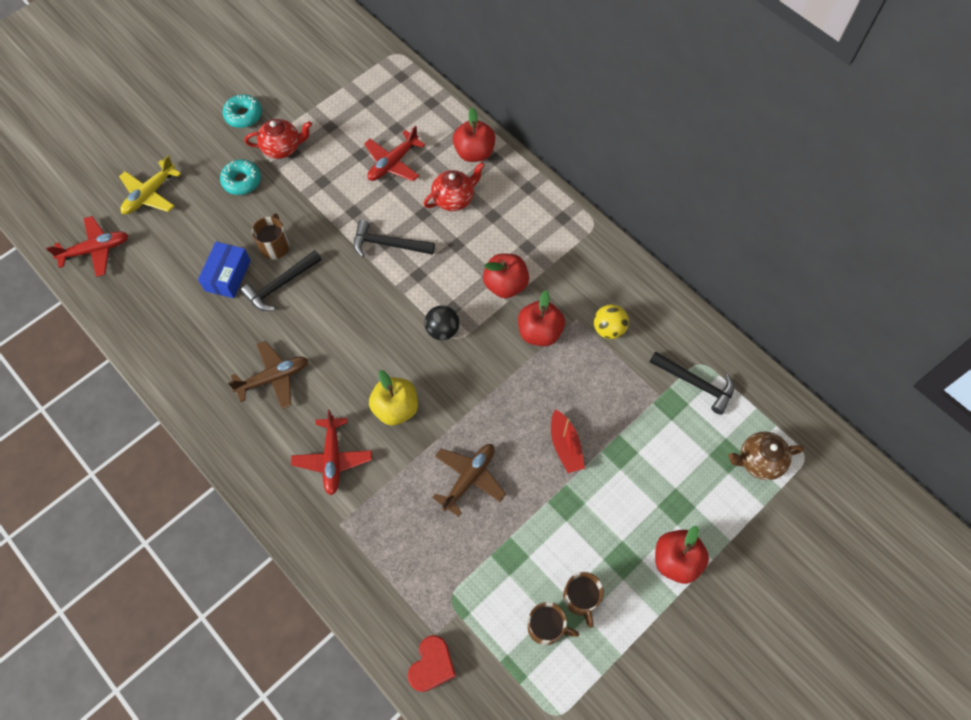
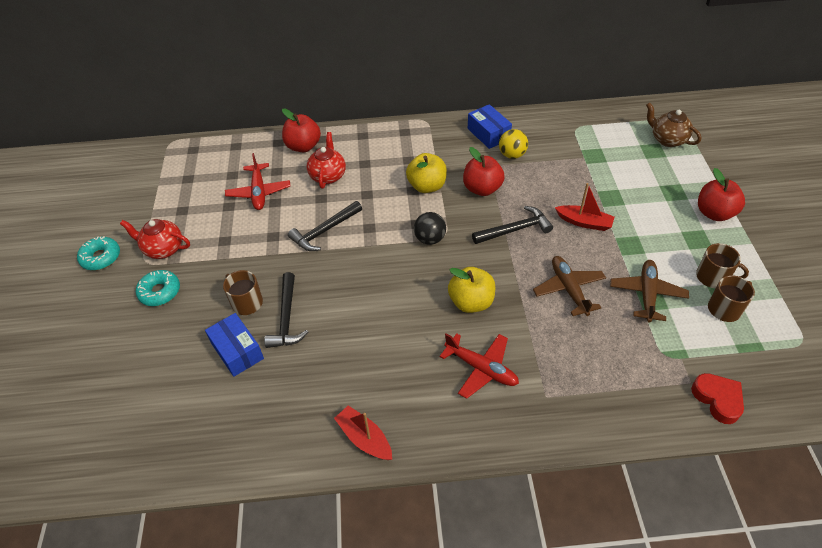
camera: 50 degrees left, 15 degrees down
red plane [46,216,128,277] -> none
yellow plane [119,155,181,214] -> none
brown plane [228,341,308,409] -> brown plane moved to [610,260,689,322]
red teapot [245,119,312,159] -> red teapot turned 105 degrees counterclockwise [120,219,190,259]
red apple [483,253,529,298] -> yellow apple [406,153,447,193]
black hammer [649,351,734,415] -> black hammer moved to [472,206,553,244]
brown teapot [728,432,805,480] -> brown teapot turned 105 degrees clockwise [646,102,701,147]
none -> red boat [334,406,392,460]
none -> blue box [468,104,512,149]

